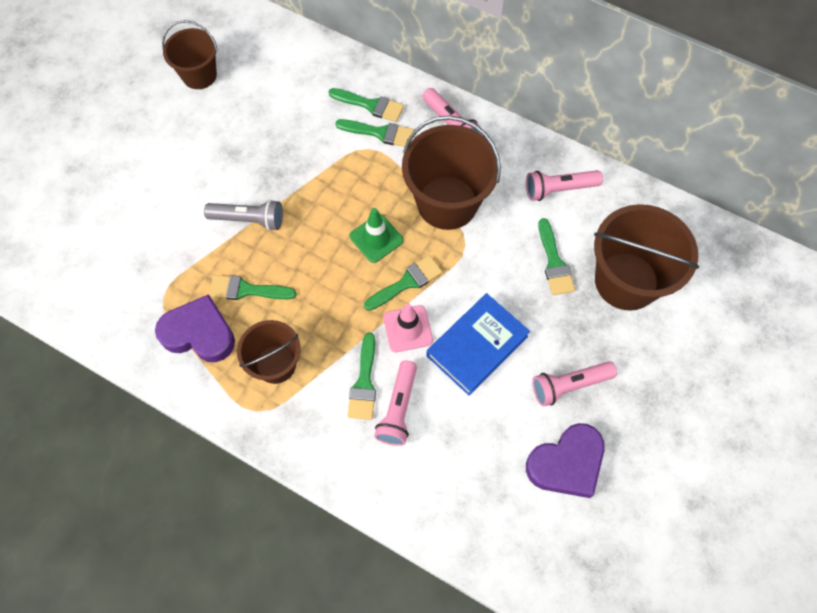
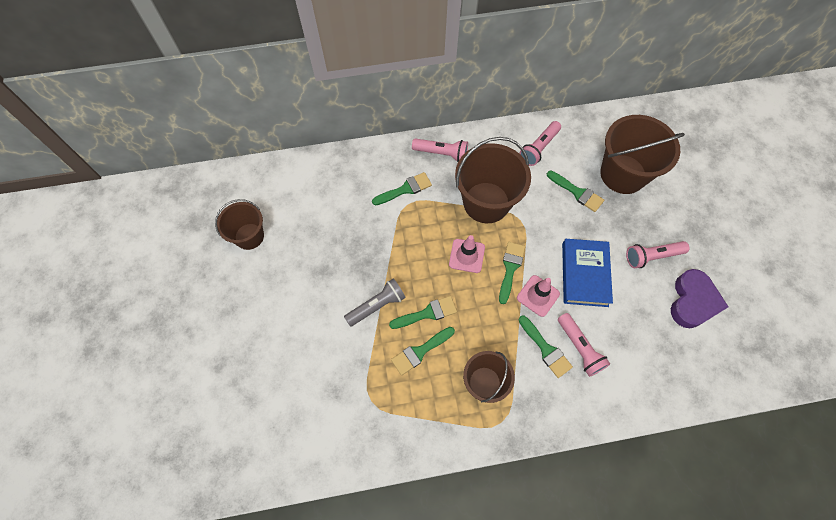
camera: 40 degrees left, 0 degrees up
purple heart [155,294,235,362] -> none
green brush [329,88,404,122] -> green brush moved to [389,296,457,329]
green traffic cone [350,208,403,263] -> pink traffic cone [449,235,485,273]
pink flashlight [532,361,617,407] -> pink flashlight turned 45 degrees clockwise [626,241,690,268]

